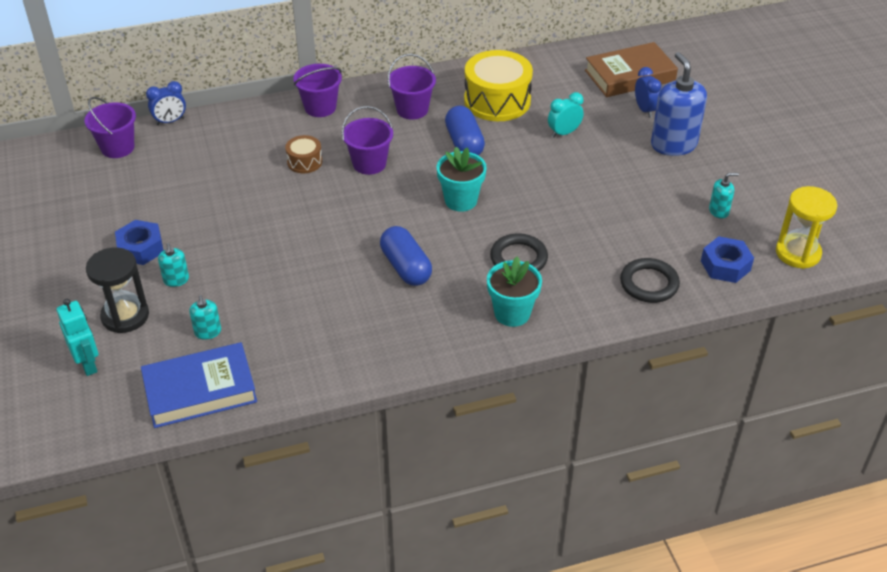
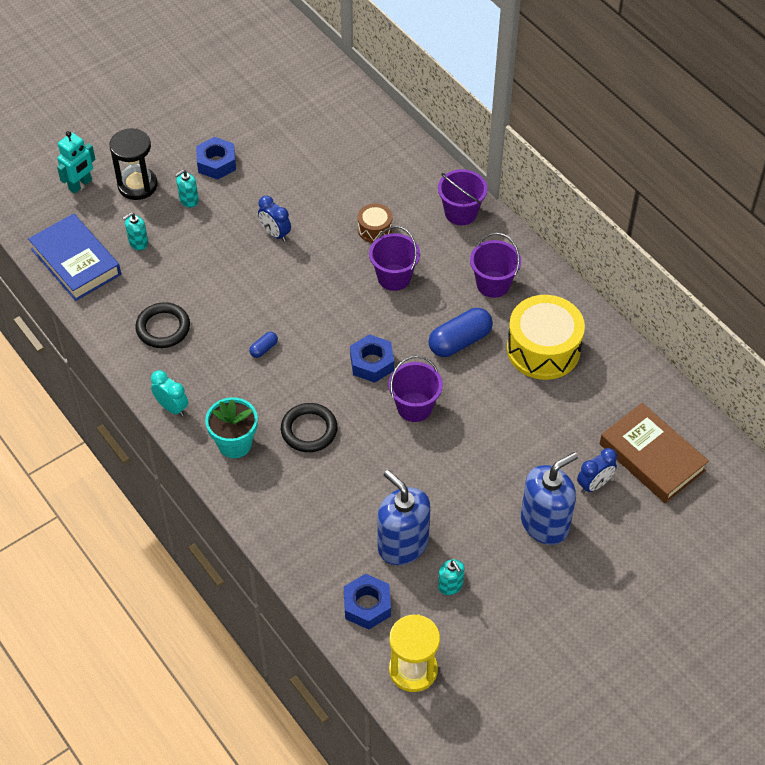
camera: 70 degrees right, 10 degrees up
purple bucket [84,97,136,158] -> purple bucket moved to [388,356,443,422]
blue clock [146,81,186,125] -> blue clock moved to [258,196,291,242]
blue capsule [380,226,432,286] -> blue capsule [250,332,278,358], size x0.47
turquoise flower pot [437,147,487,212] -> blue nut [350,334,394,383]
turquoise clock [548,92,584,138] -> turquoise clock moved to [151,370,188,416]
black ring [620,258,680,303] -> black ring moved to [135,302,190,348]
none -> blue soap dispenser [378,470,431,565]

